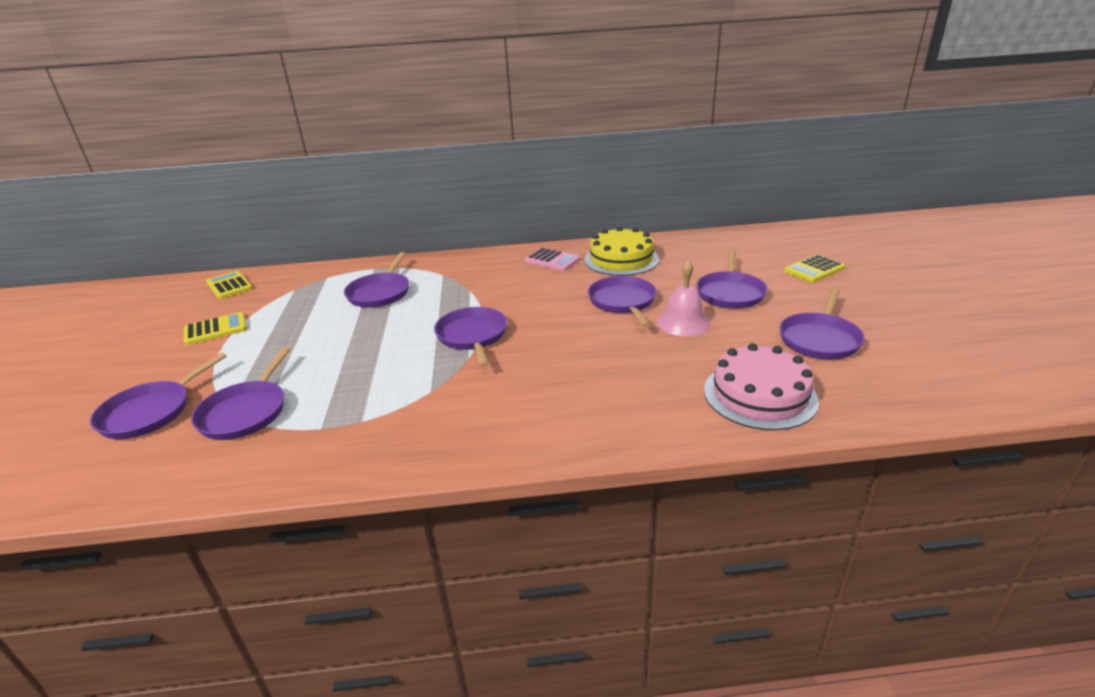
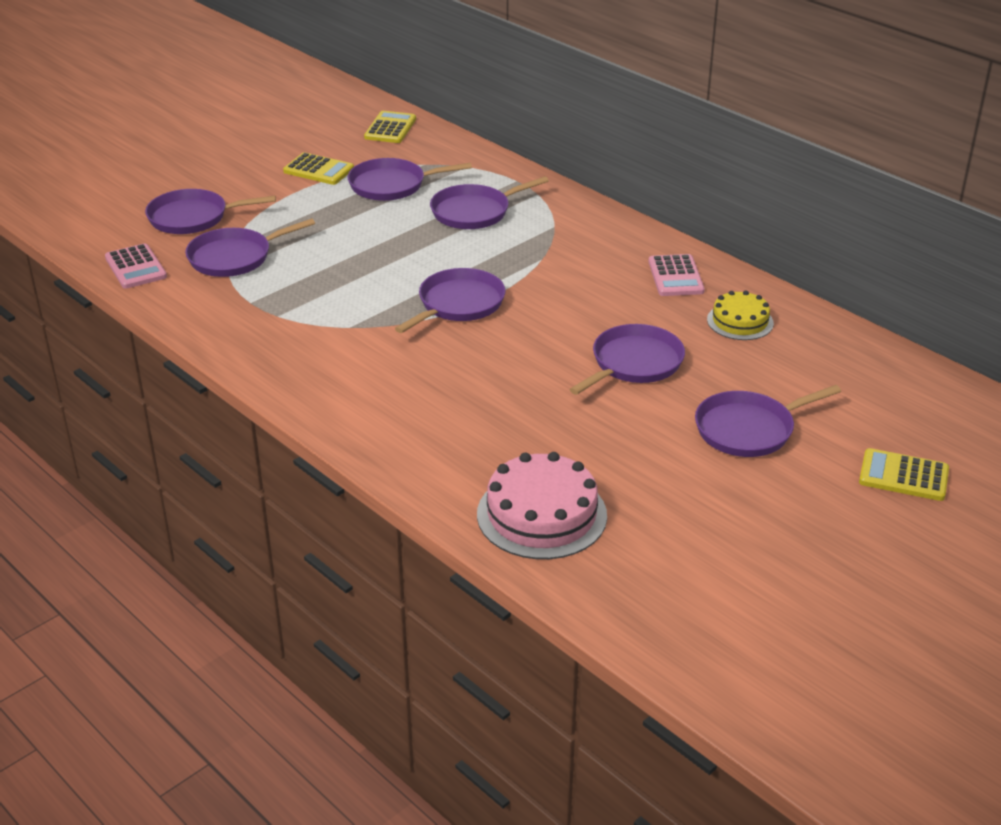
camera: 50 degrees right, 5 degrees up
yellow cake [584,226,659,276] -> yellow cake [707,290,774,340], size x0.61
pink bell [657,260,711,336] -> none
purple pan [780,289,865,360] -> purple pan moved to [348,158,472,201]
none -> pink calculator [105,243,167,289]

